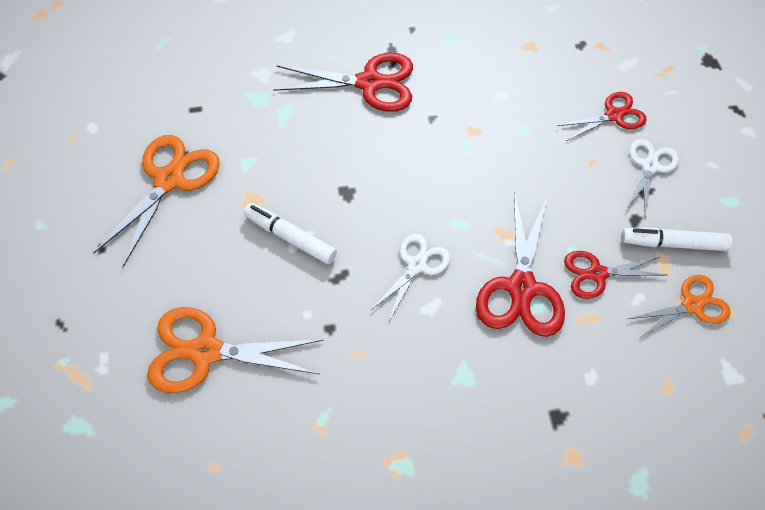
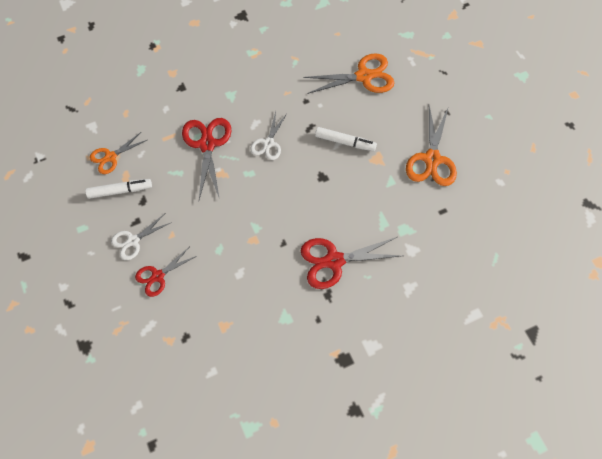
camera: 165 degrees right, 5 degrees up
red scissors [564,251,666,299] -> none
white scissors [626,139,679,217] -> white scissors turned 45 degrees clockwise [111,214,172,260]

